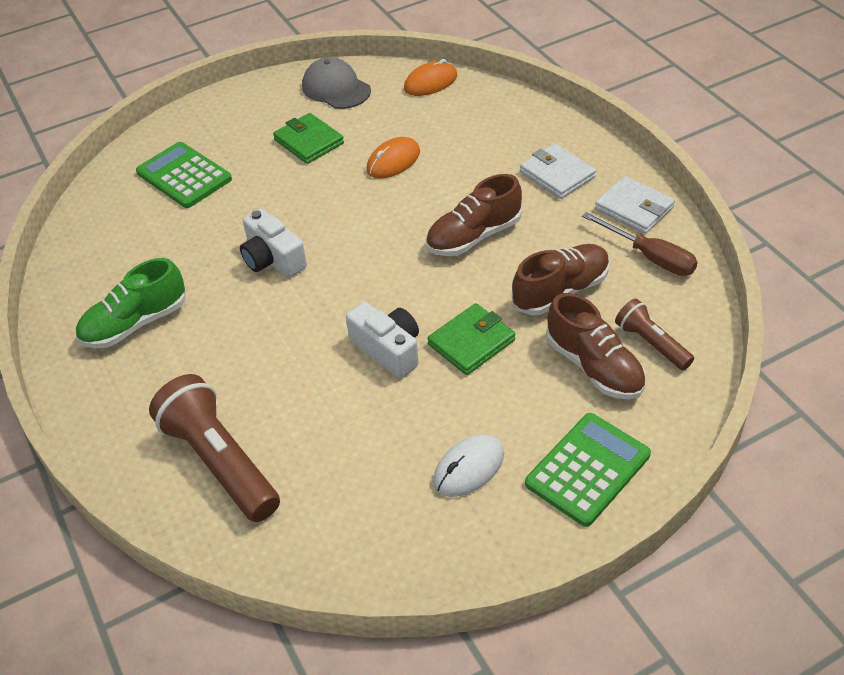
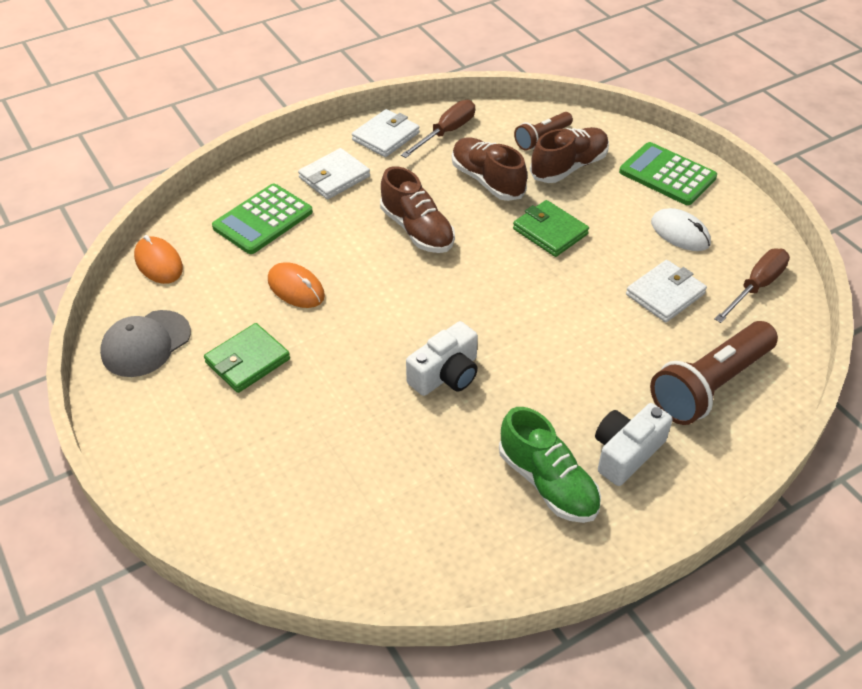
camera: 95 degrees left, 0 degrees up
green calculator [136,142,232,208] -> green calculator moved to [212,183,313,254]
white camera [346,302,419,379] -> white camera moved to [595,403,672,486]
none -> white wallet [626,260,707,322]
none -> brown screwdriver [715,248,790,323]

